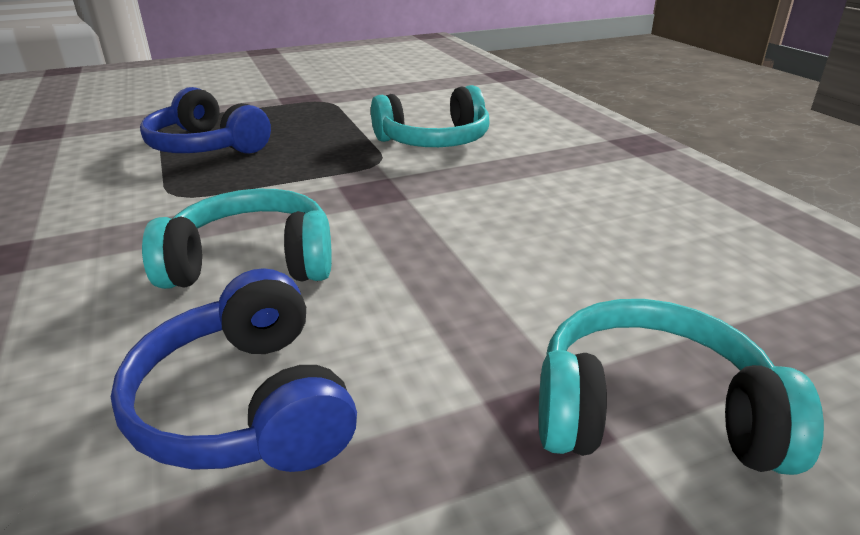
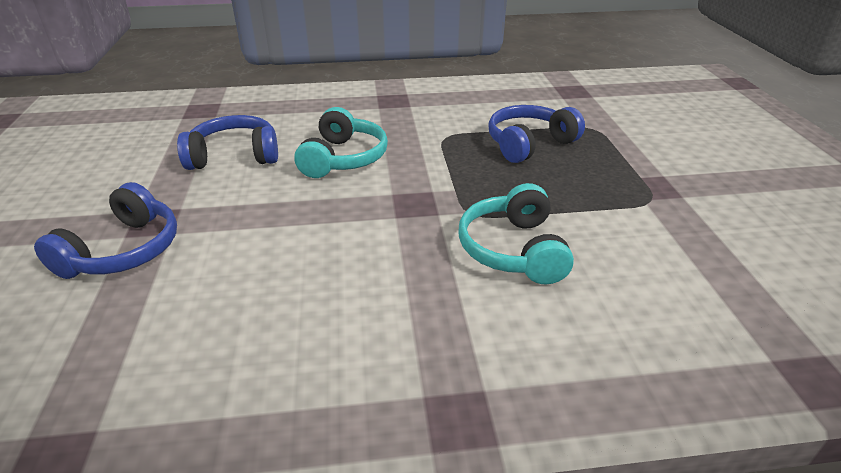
camera: 105 degrees right, 5 degrees up
turquoise headphones [539,299,824,475] -> blue headphones [34,182,177,279]

